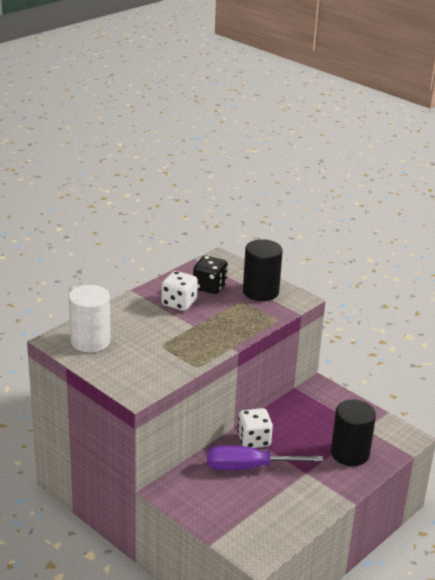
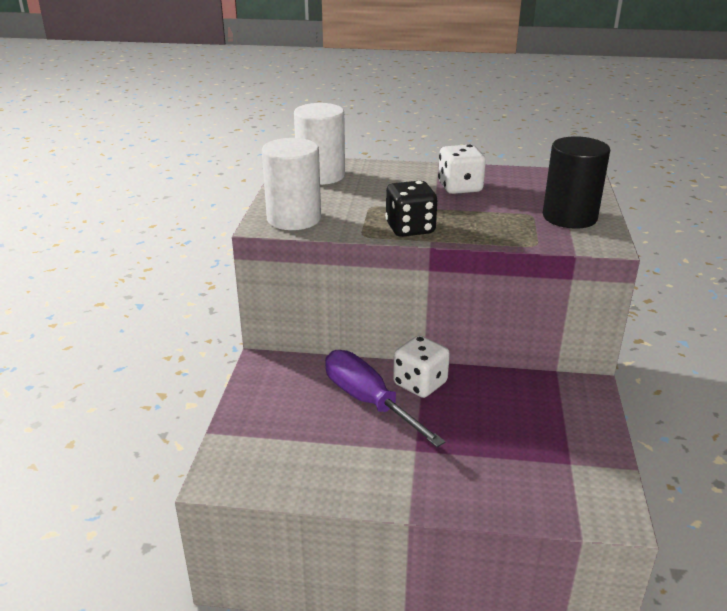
camera: 55 degrees right, 0 degrees up
black dice [193,256,228,294] -> black dice moved to [385,181,438,237]
black cylinder [331,399,376,466] -> none
none -> white cylinder [262,138,321,230]

